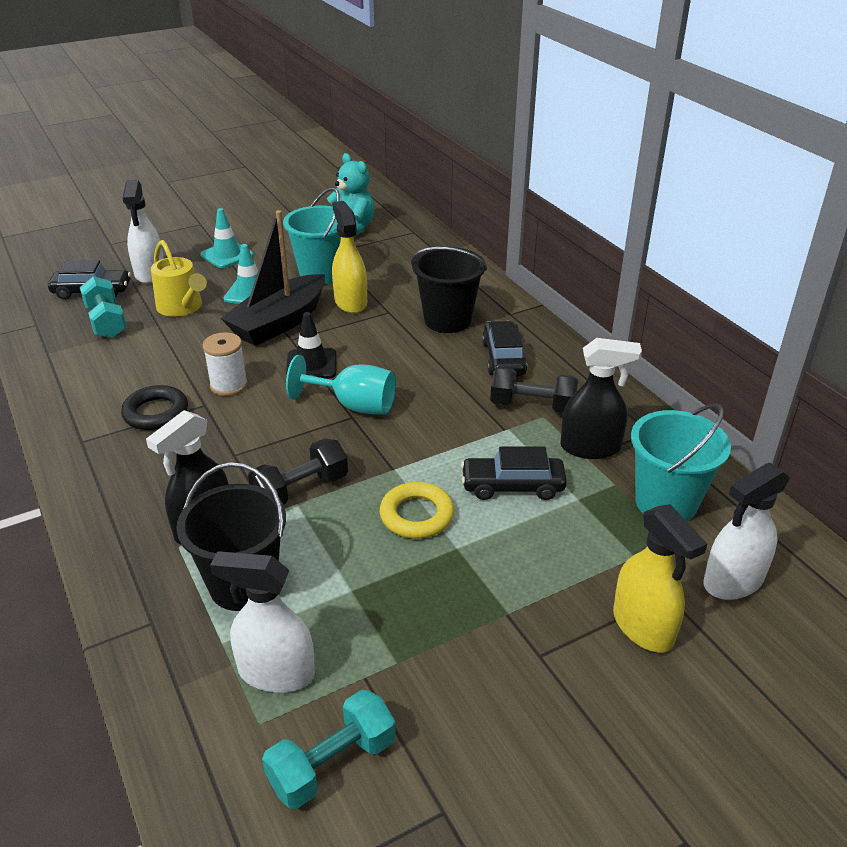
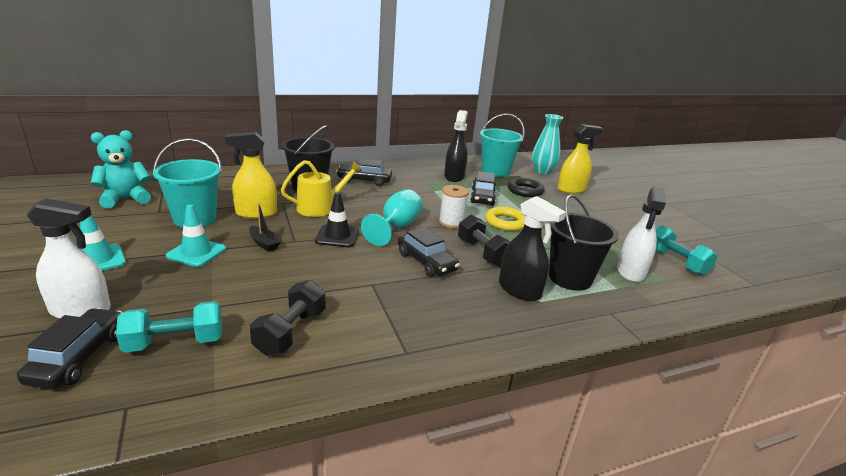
camera: 85 degrees left, 10 degrees down
black ring [121,385,188,430] -> black ring moved to [508,178,545,197]
yellow watering can [151,240,207,317] -> yellow watering can moved to [281,160,362,217]
white spool [203,332,248,396] -> white spool moved to [439,185,469,228]
black boat [221,210,325,346] -> black boat [249,203,281,252], size x0.42
black dumbbell [490,367,578,413] -> black dumbbell moved to [250,280,325,356]
white spray bottle [703,463,790,600] -> turquoise vase [532,114,563,174]
none -> black car [398,227,460,277]

